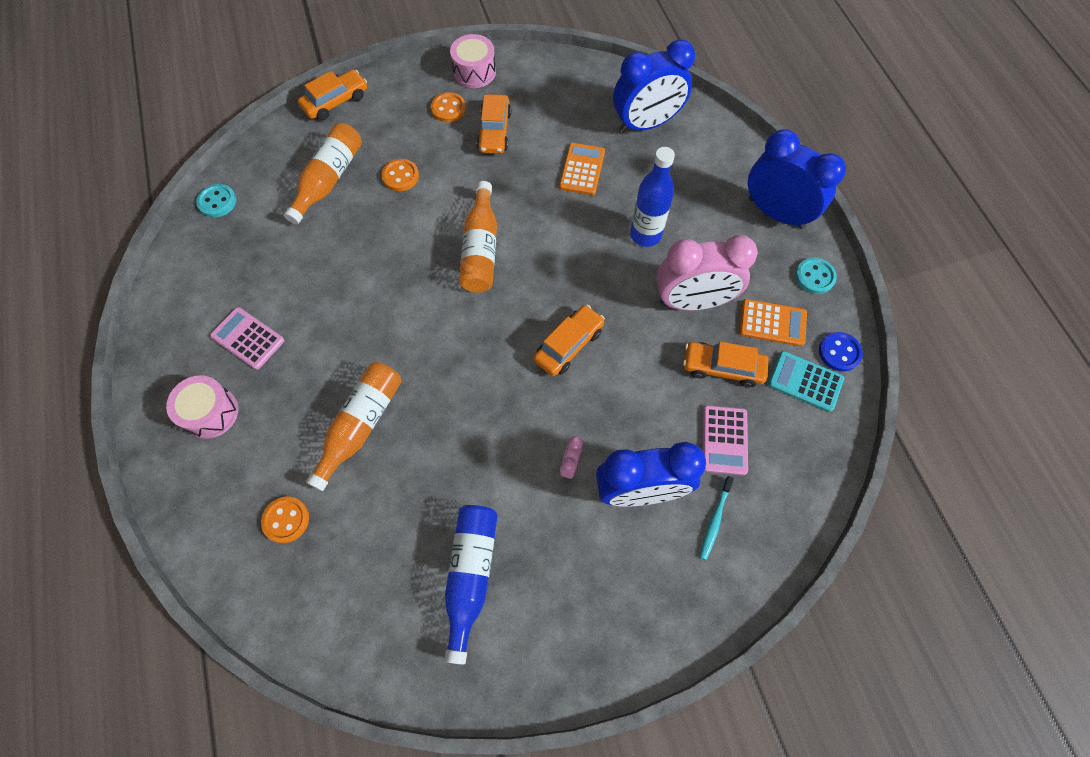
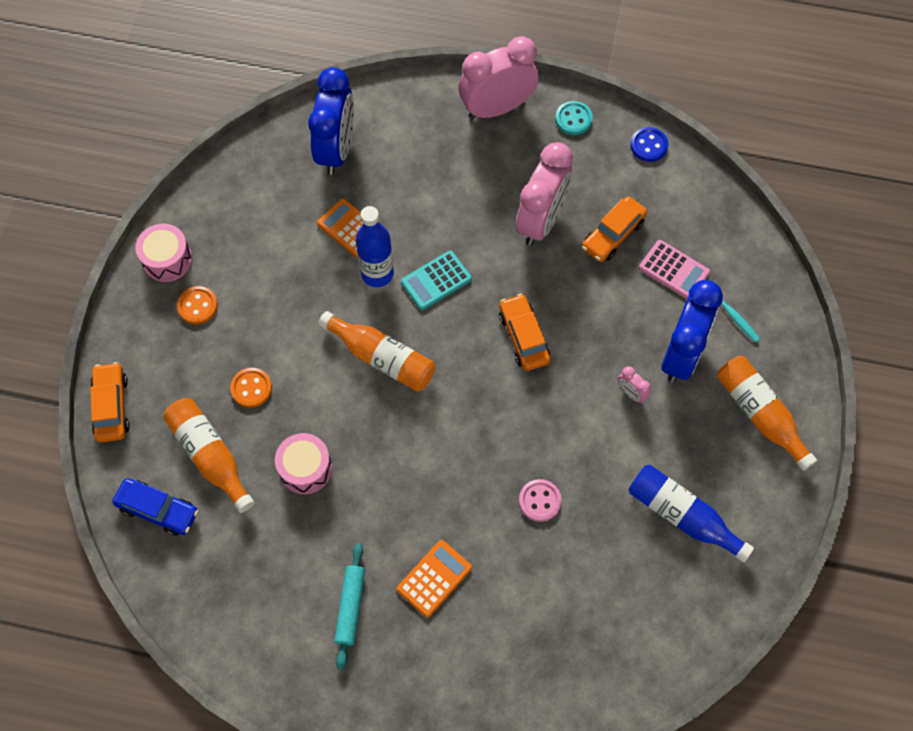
camera: 60 degrees left, 0 degrees up
pink drum [166,375,239,439] -> pink drum moved to [275,433,332,494]
turquoise button [196,184,236,217] -> none
pink calculator [210,307,285,370] -> turquoise rolling pin [334,543,365,670]
orange button [261,496,309,543] -> none
orange bottle [306,362,402,491] -> orange bottle moved to [717,356,817,471]
orange car [477,94,511,154] -> none
blue bottle [630,147,675,247] -> blue bottle moved to [356,206,394,287]
orange calculator [739,299,807,346] -> orange calculator moved to [397,540,472,617]
blue clock [748,129,846,229] -> pink clock [458,36,539,119]
turquoise calculator [768,351,844,412] -> turquoise calculator moved to [401,251,472,310]
none -> blue car [113,478,198,536]
none -> pink button [519,479,562,522]

